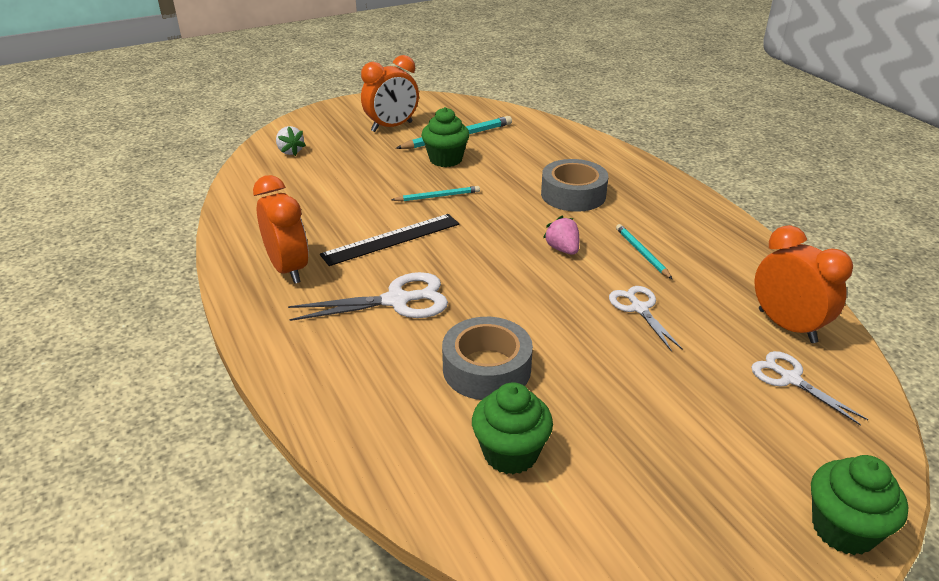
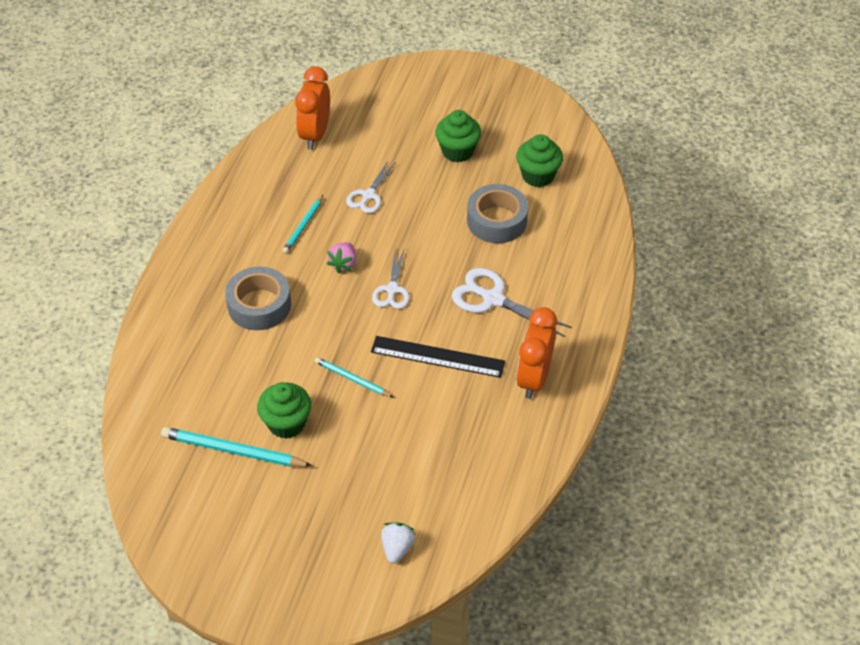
camera: 135 degrees left, 15 degrees up
orange clock [361,55,419,132] -> none
white scissors [751,351,868,426] -> white scissors moved to [372,248,409,309]
green cupcake [811,455,908,555] -> green cupcake moved to [435,110,481,163]

